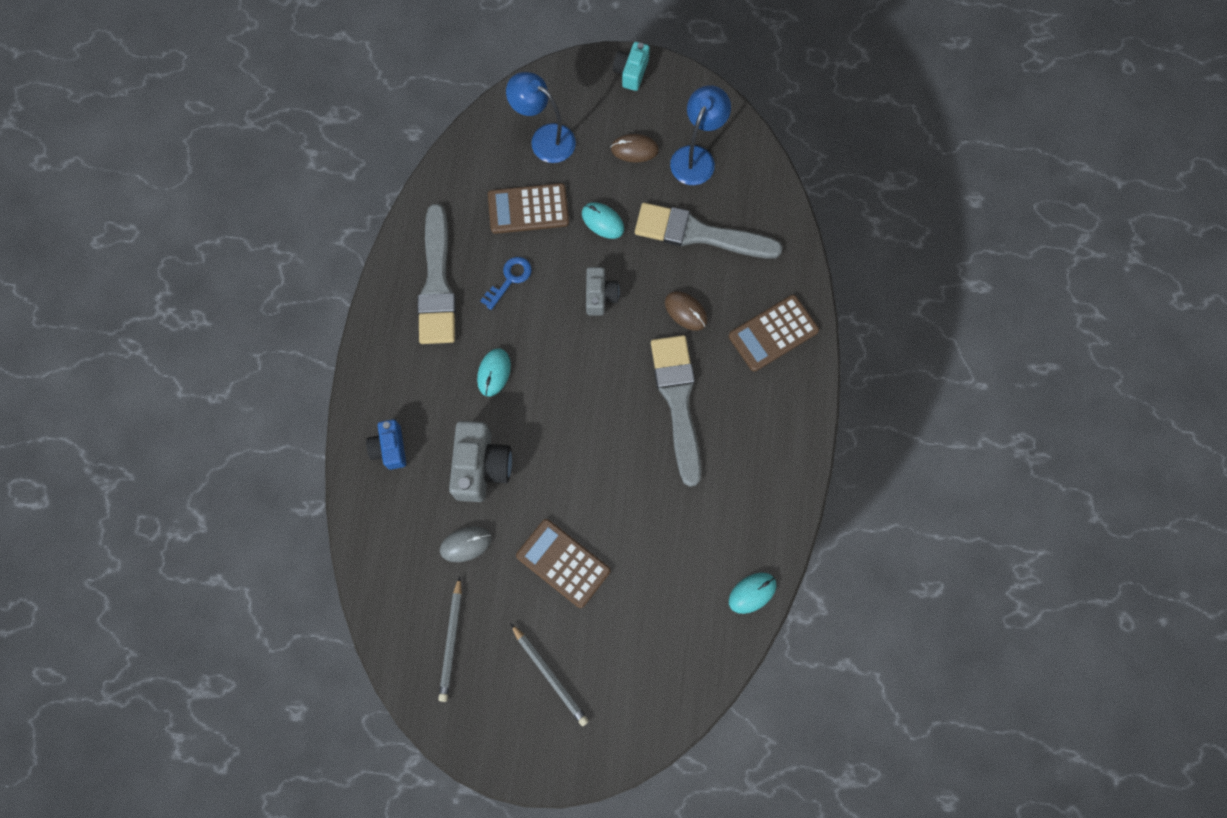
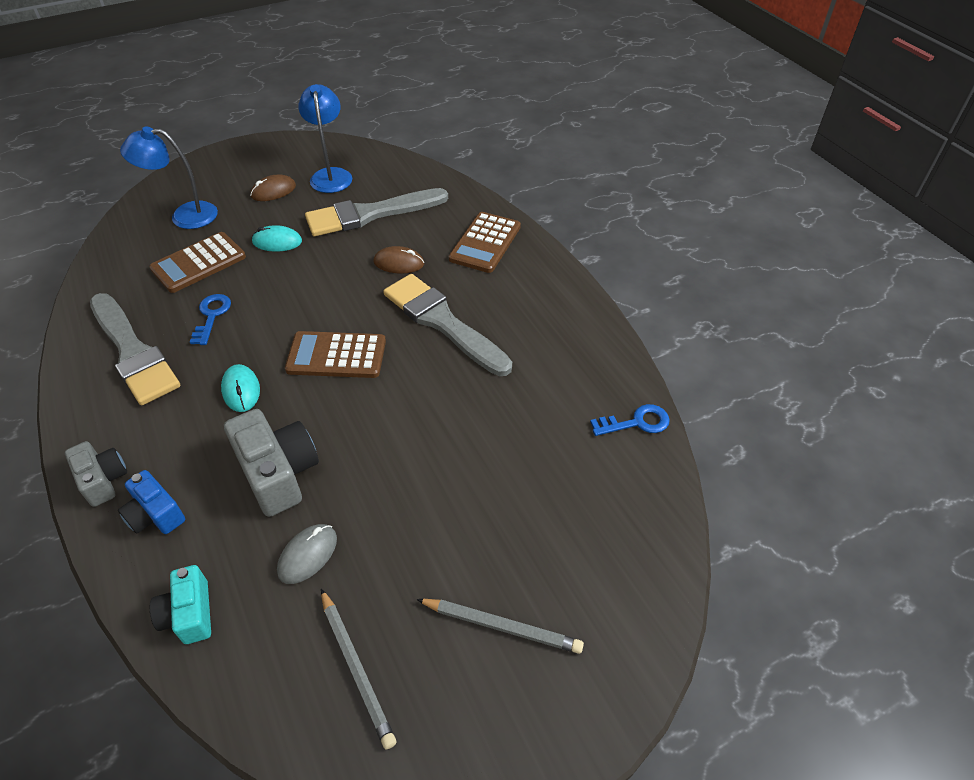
camera: 35 degrees left, 25 degrees down
brown calculator [516,519,611,608] -> brown calculator moved to [285,331,386,378]
grey camera [586,267,619,316] -> grey camera moved to [65,441,127,507]
turquoise camera [613,42,650,91] -> turquoise camera moved to [150,565,211,644]
turquoise mouse [729,573,776,614] -> blue key [590,404,670,436]

